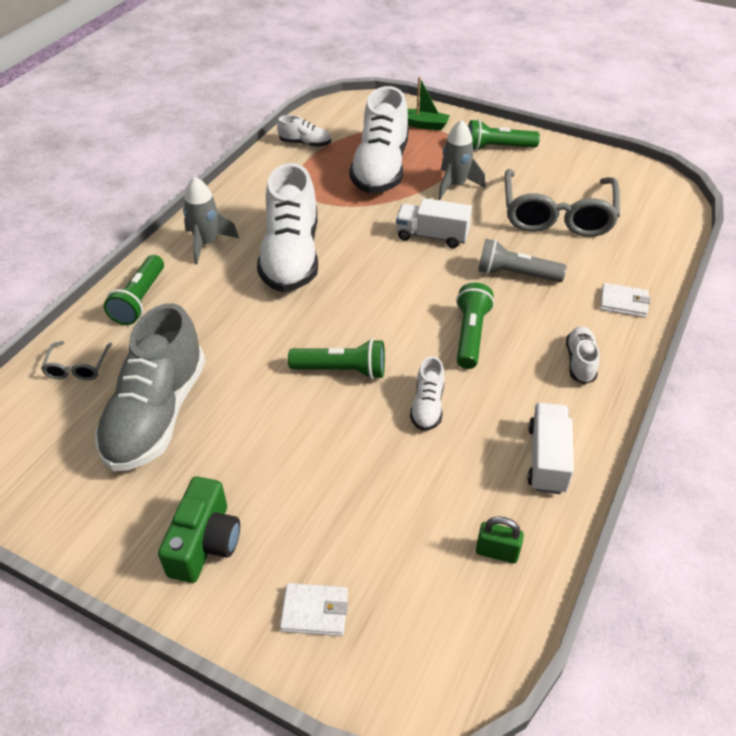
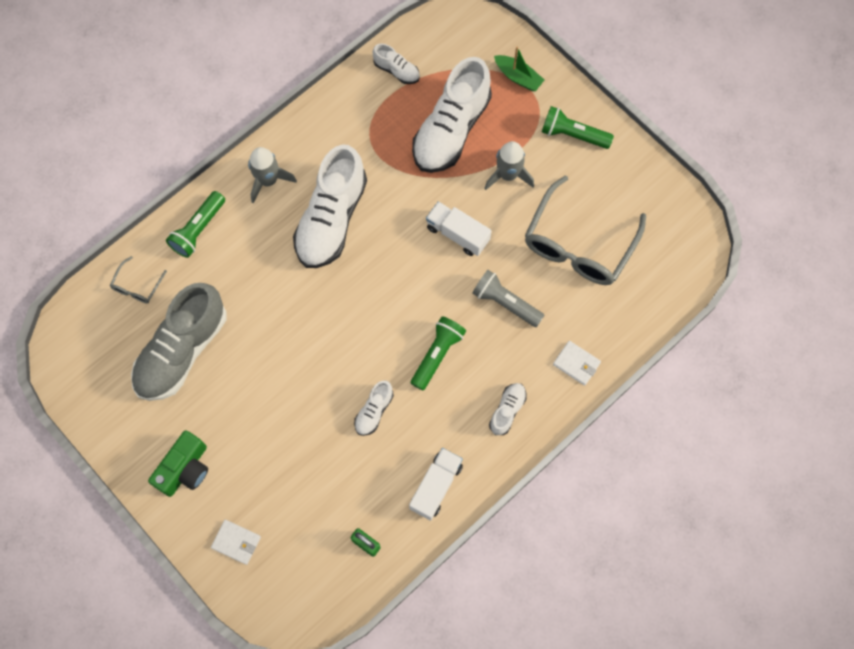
camera: 20 degrees right, 25 degrees up
green flashlight [288,339,385,379] -> none

